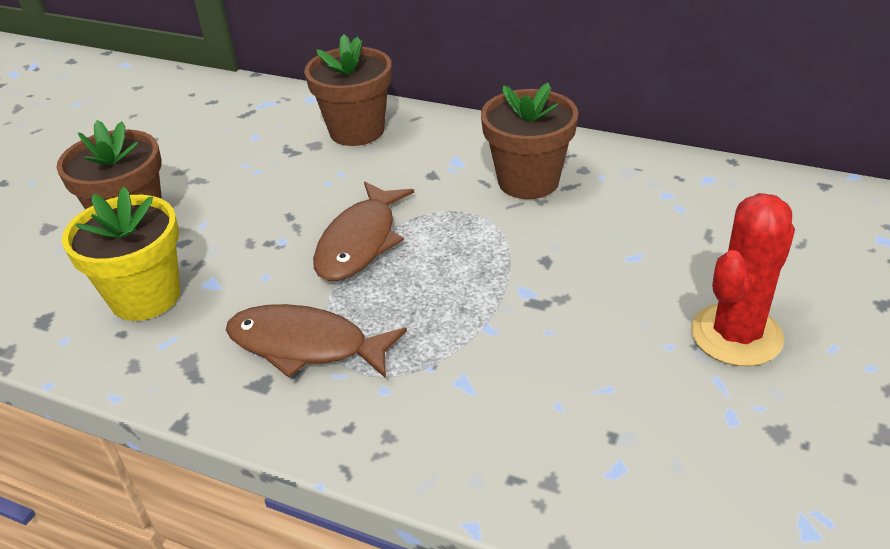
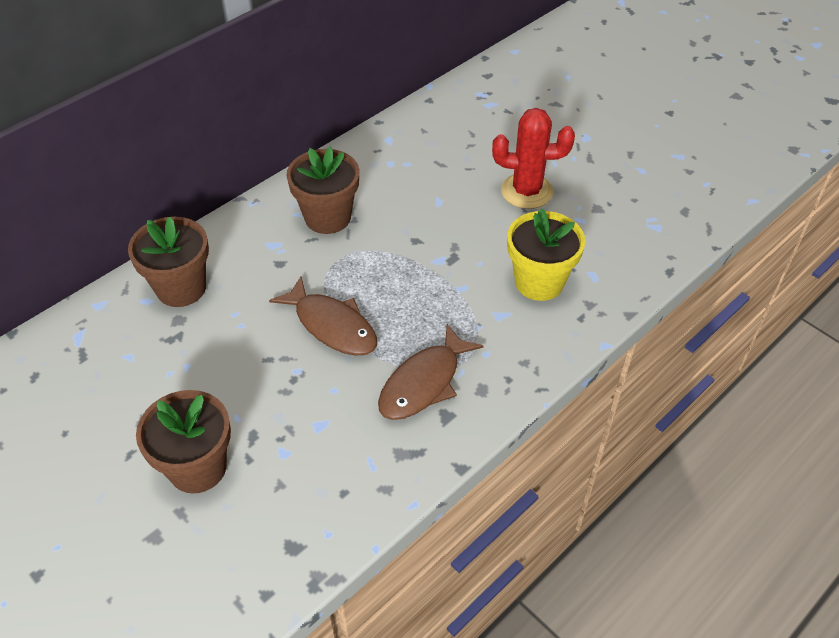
camera: 70 degrees left, 10 degrees up
yellow flower pot [62,186,180,321] -> yellow flower pot moved to [507,208,585,301]
red cactus [691,193,795,366] -> red cactus turned 60 degrees counterclockwise [492,108,575,209]

